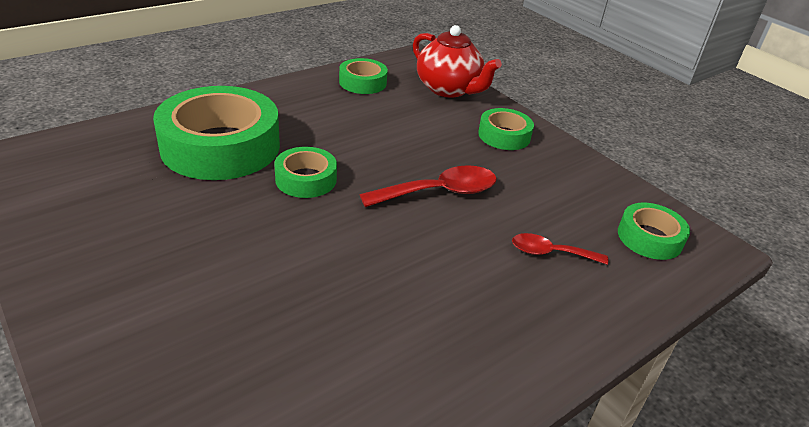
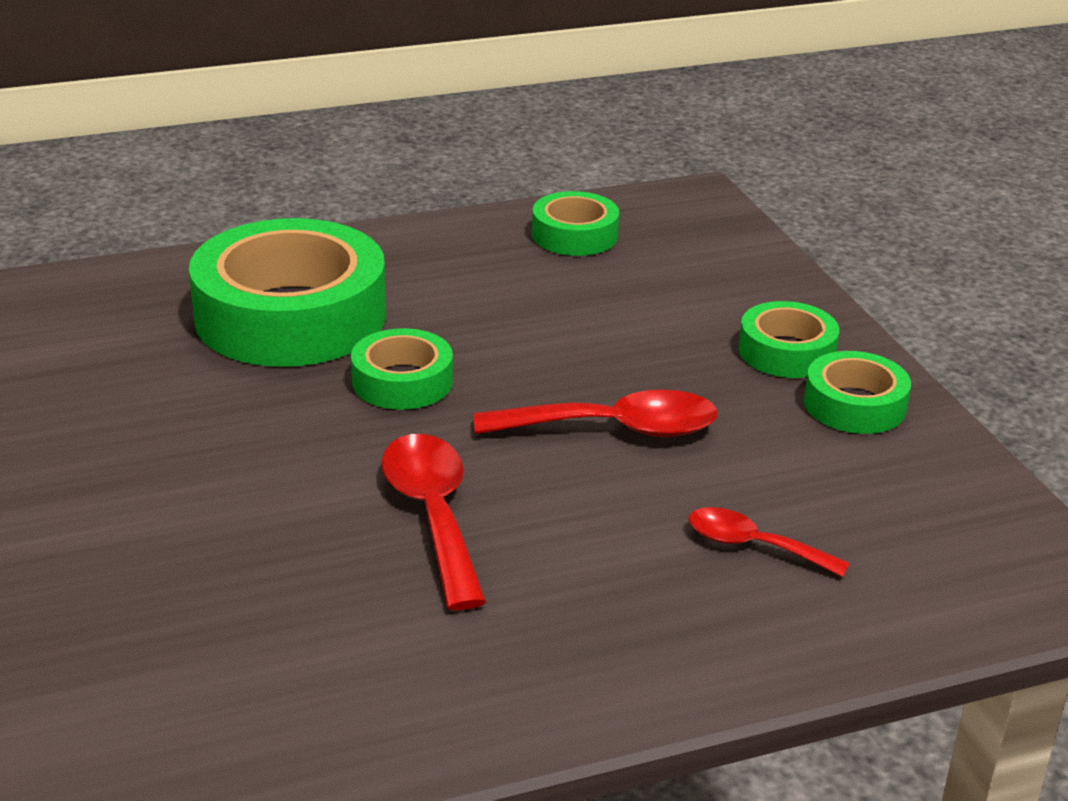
camera: 20 degrees right, 5 degrees down
red teapot [413,25,502,97] -> none
green tape [618,203,690,260] -> green tape moved to [804,351,911,434]
none -> red spoon [381,434,486,610]

